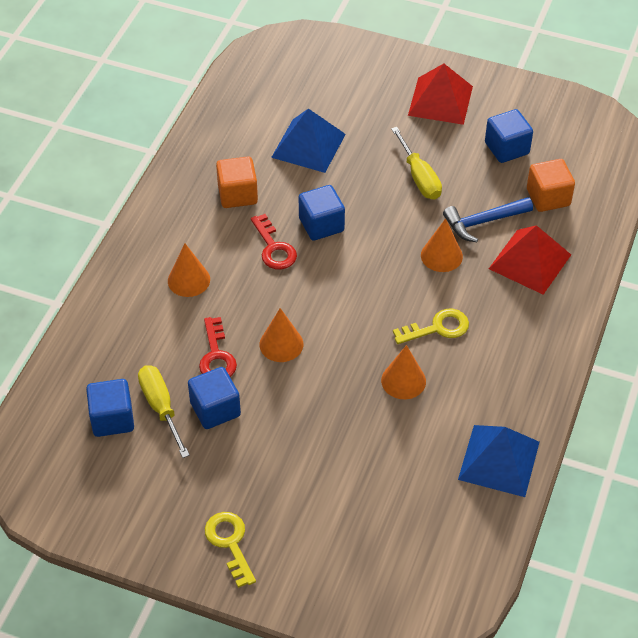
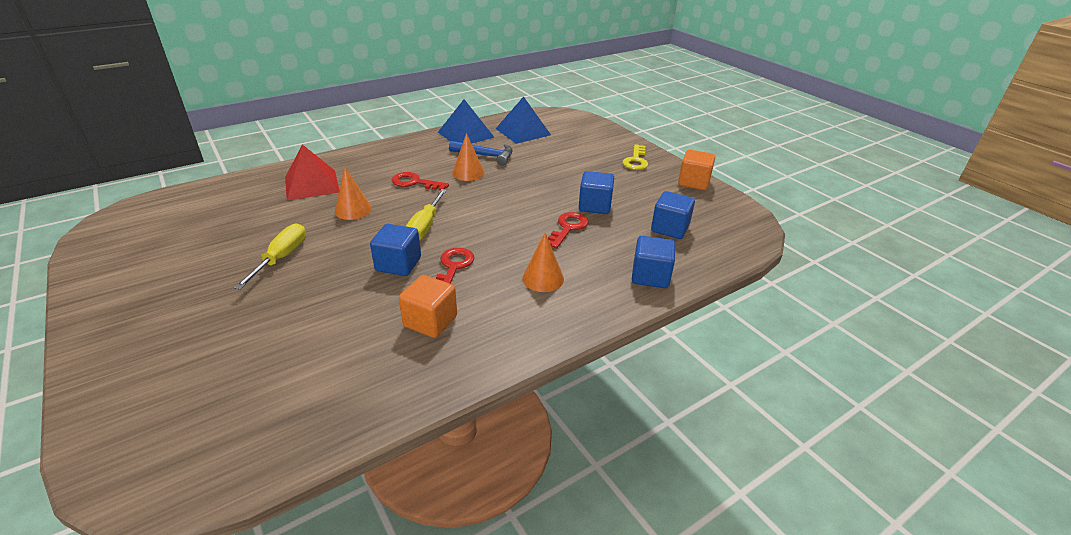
camera: 145 degrees left, 15 degrees down
yellow screwdriver [138,365,190,458] -> yellow screwdriver moved to [405,189,447,240]
orange cone [259,308,303,362] -> none
blue pyramid [271,108,346,173] -> blue pyramid moved to [496,96,551,144]
yellow key [393,309,469,344] -> red key [392,172,449,191]
red pyramid [408,64,473,125] -> none
blue hammer [443,197,533,242] -> blue hammer moved to [449,141,512,165]
blue cube [485,109,533,163] -> blue cube moved to [632,236,675,288]
orange cube [527,159,575,212] -> orange cube moved to [678,150,715,190]

